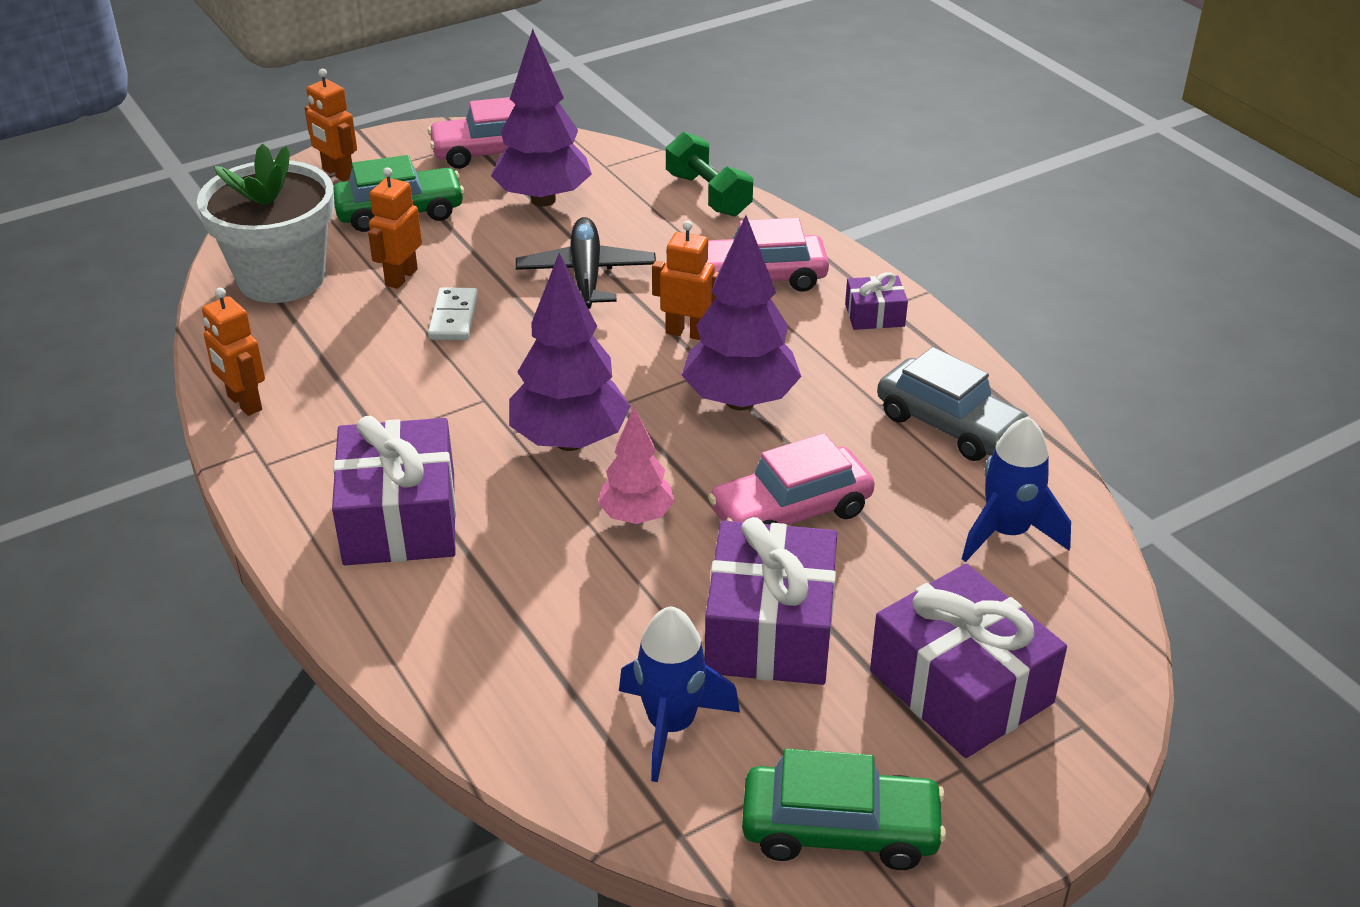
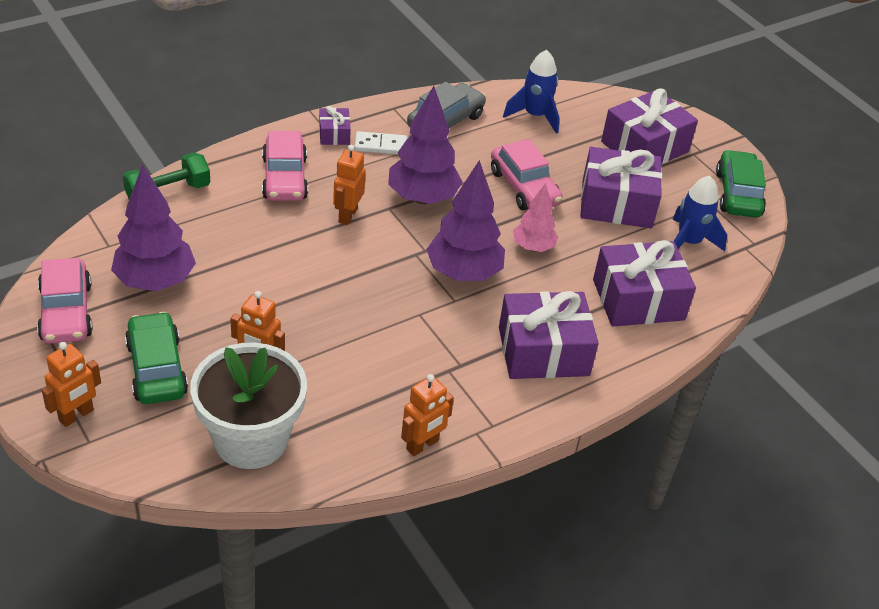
camera: 95 degrees left, 5 degrees up
white domino [428,287,478,340] -> white domino moved to [354,131,407,154]
black plane [516,217,656,309] -> none
none -> purple gift [593,240,696,327]

